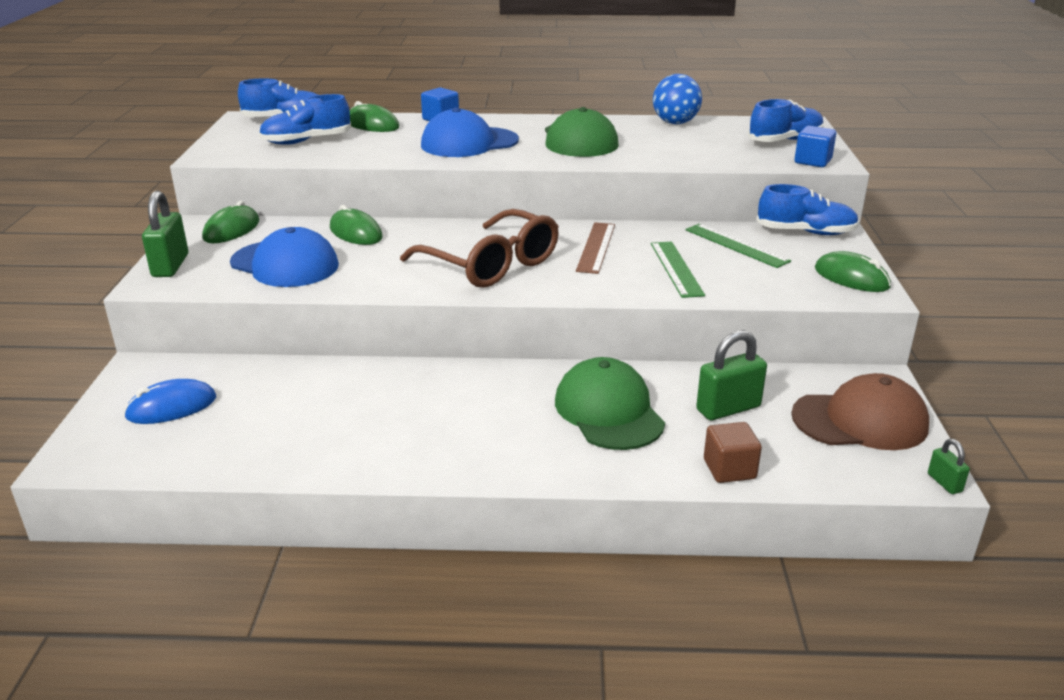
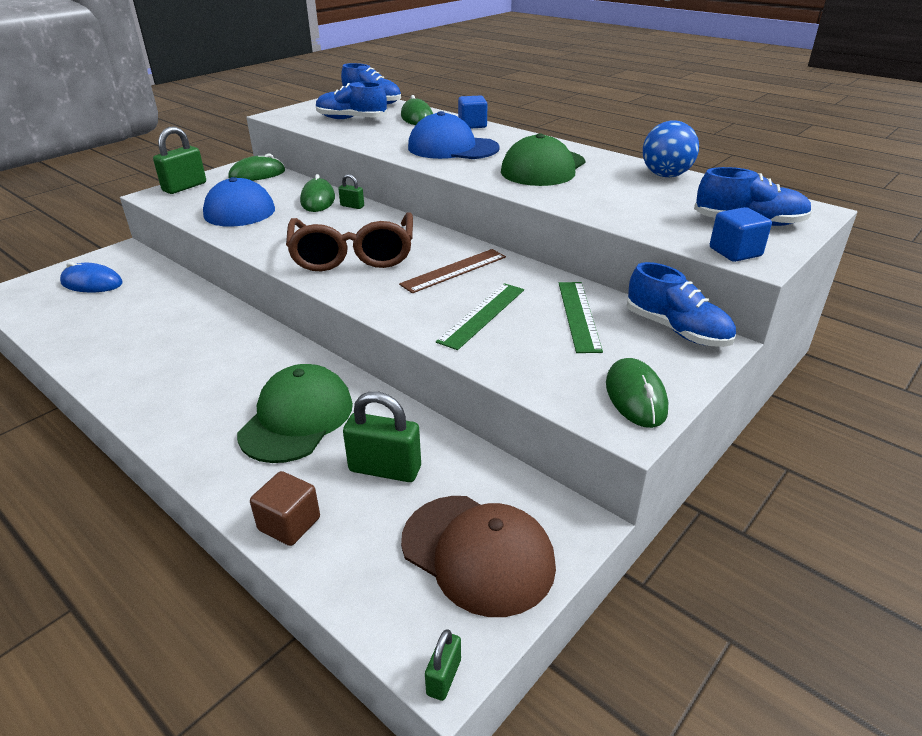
camera: 40 degrees right, 5 degrees up
none -> green padlock [338,174,364,209]

